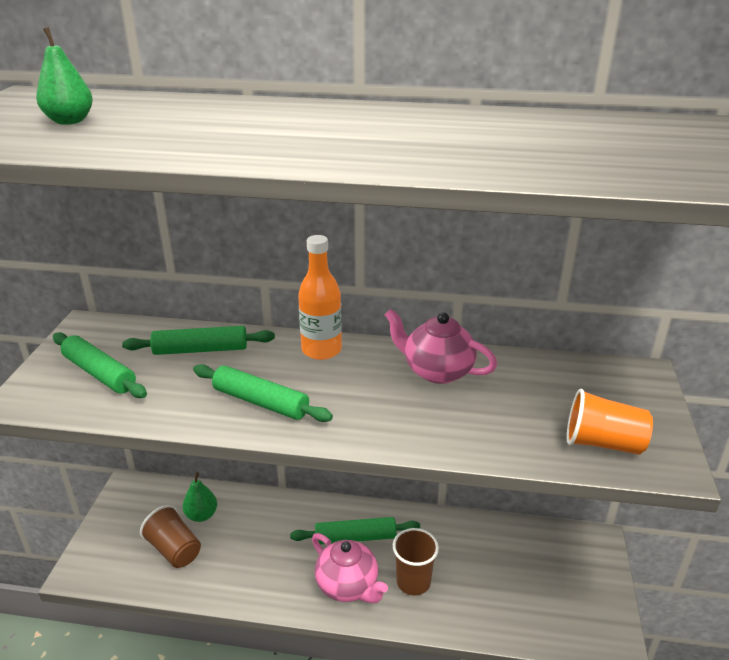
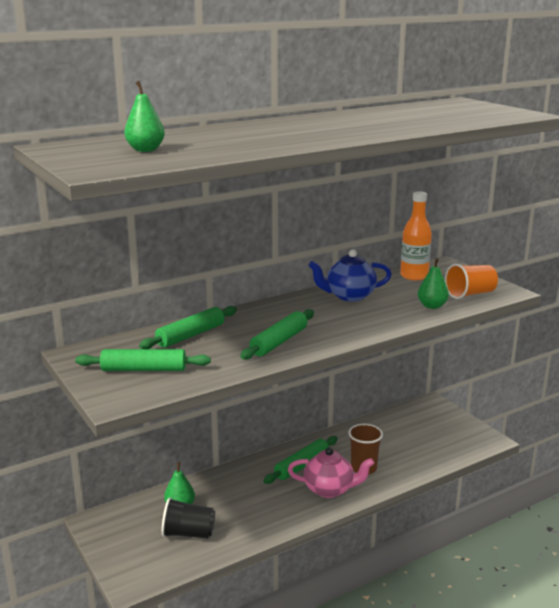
camera: 40 degrees left, 10 degrees down
brown cup [140,505,201,568] -> black cup [162,498,215,539]
green rolling pin [193,364,333,422] -> green rolling pin turned 45 degrees counterclockwise [240,309,314,360]
orange bottle [298,235,342,360] -> orange bottle moved to [400,191,432,281]
pink teapot [385,309,497,384] -> blue teapot [309,249,392,301]
none -> green pear [418,258,449,309]

